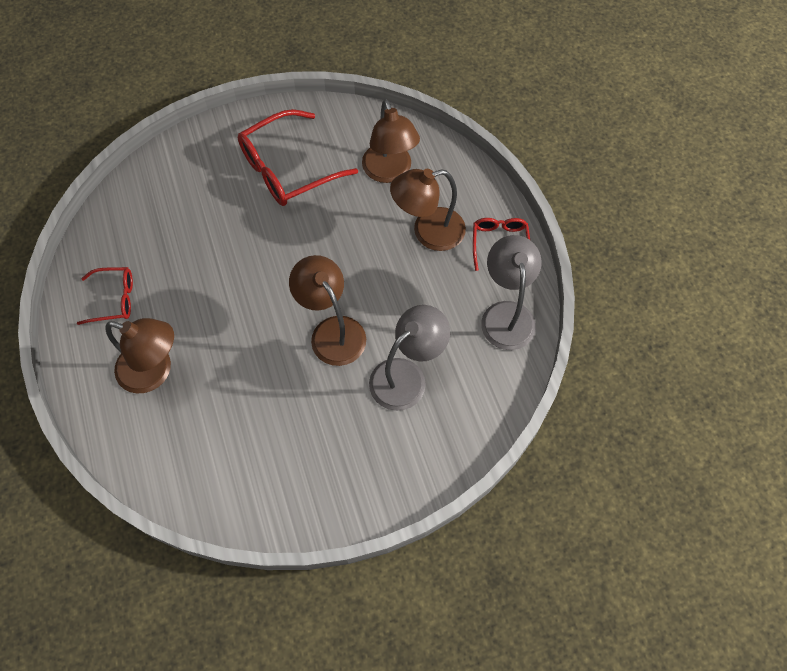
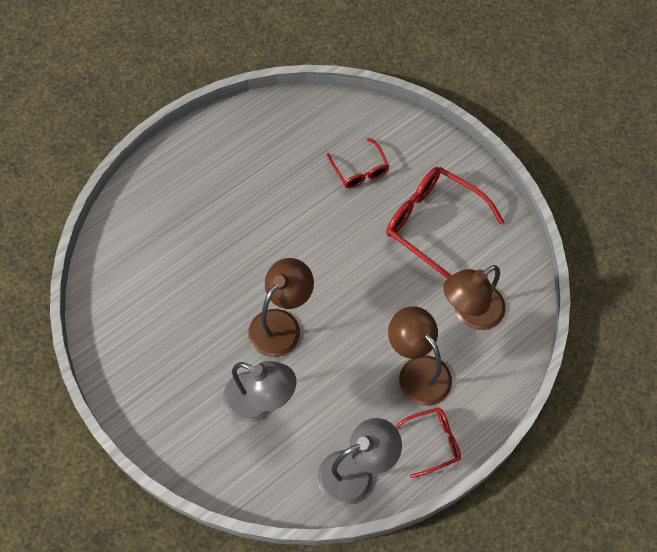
camera: 70 degrees right, 0 degrees up
red glasses [77,267,133,325] -> red glasses moved to [327,138,390,188]
brown lamp [105,318,174,394] -> none

